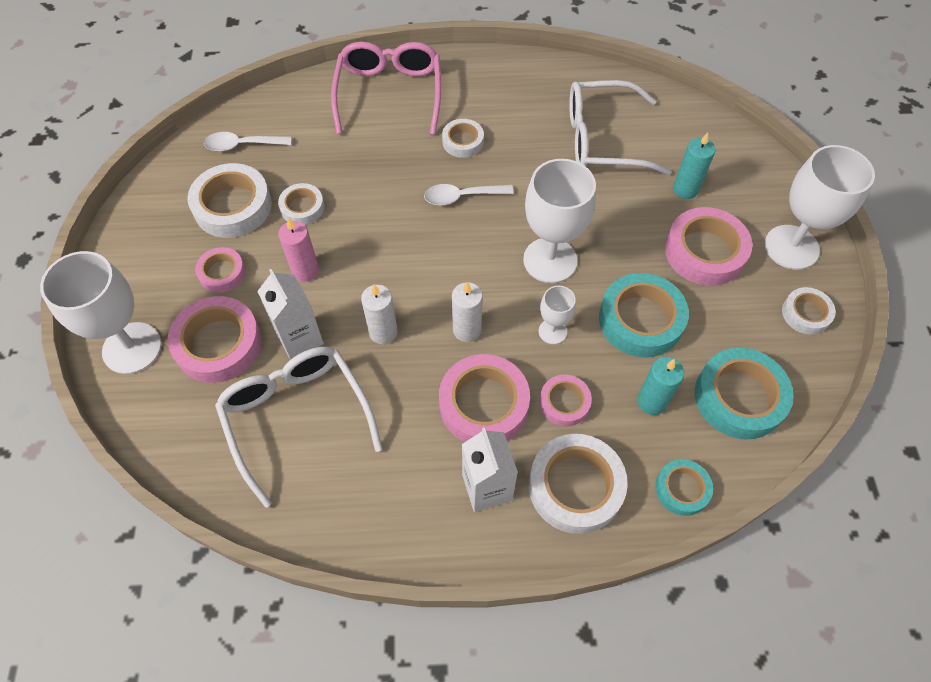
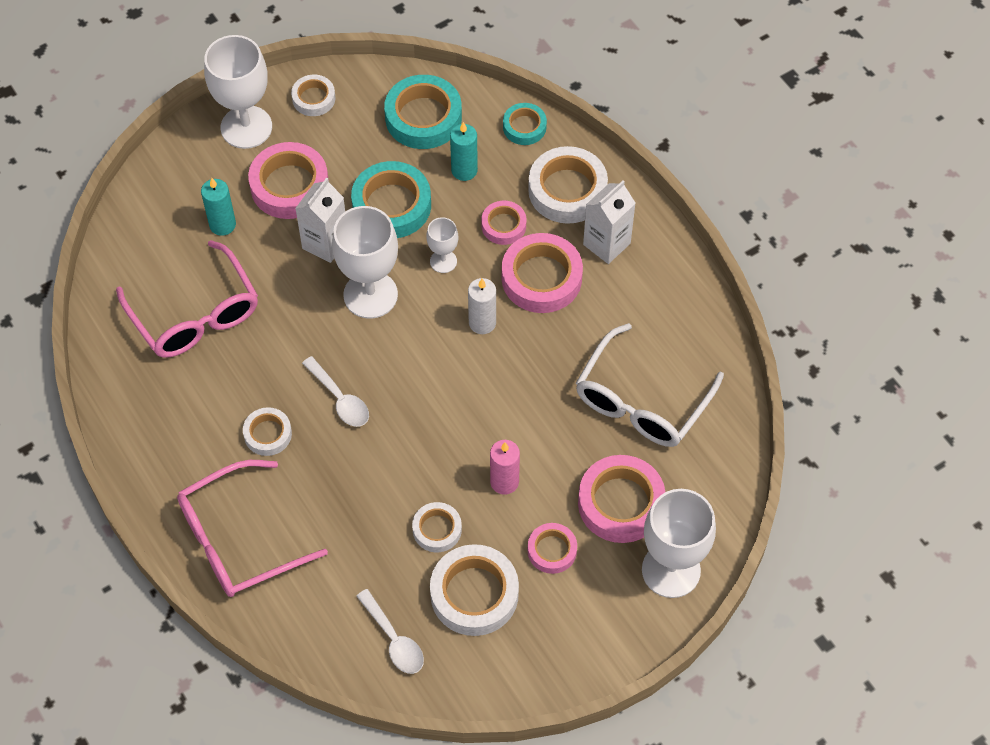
camera: 120 degrees left, 0 degrees up
white carton [257,269,324,360] -> white carton moved to [295,178,345,263]
white candle [361,284,398,344] -> none
white glasses [569,80,671,175] -> pink glasses [116,240,258,358]

